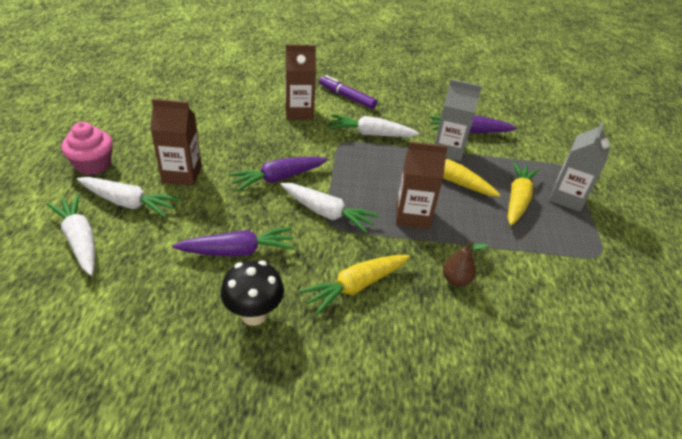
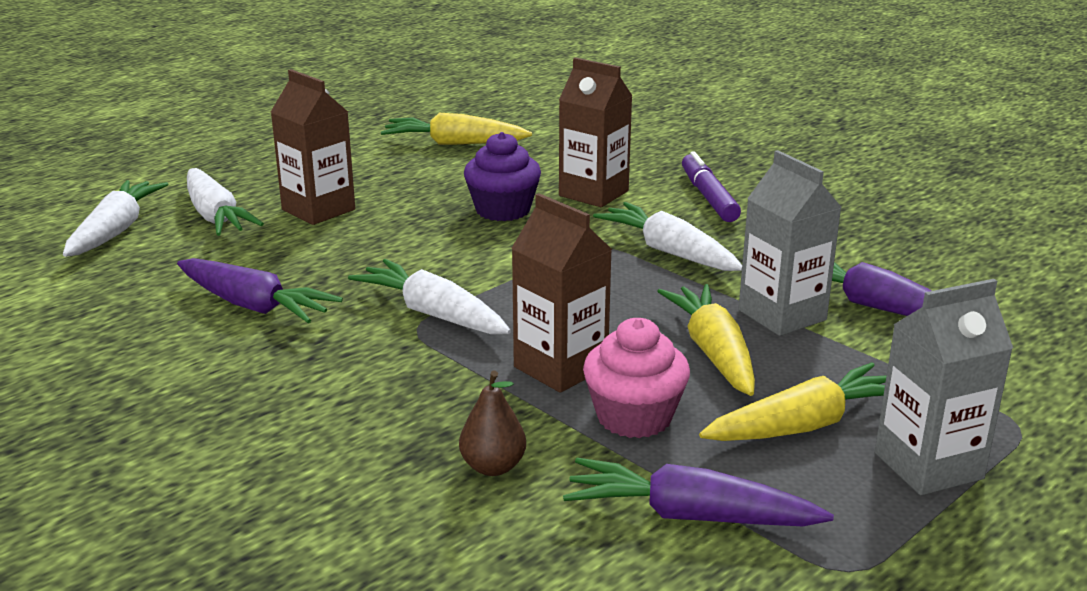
camera: 45 degrees right, 15 degrees down
pink cupcake [62,122,113,175] -> pink cupcake moved to [583,318,690,438]
black mushroom [221,260,284,326] -> none
purple carrot [228,157,328,191] -> purple carrot moved to [563,458,834,526]
white carrot [280,183,380,234] -> white carrot turned 150 degrees clockwise [348,259,511,335]
yellow carrot [299,255,410,315] -> yellow carrot moved to [381,113,532,145]
none -> purple cupcake [464,132,541,221]

